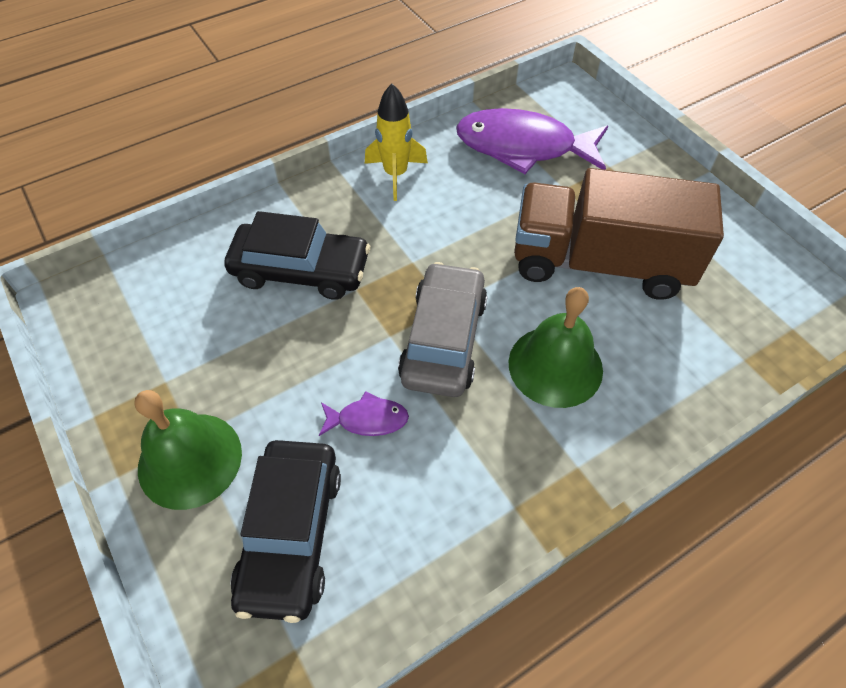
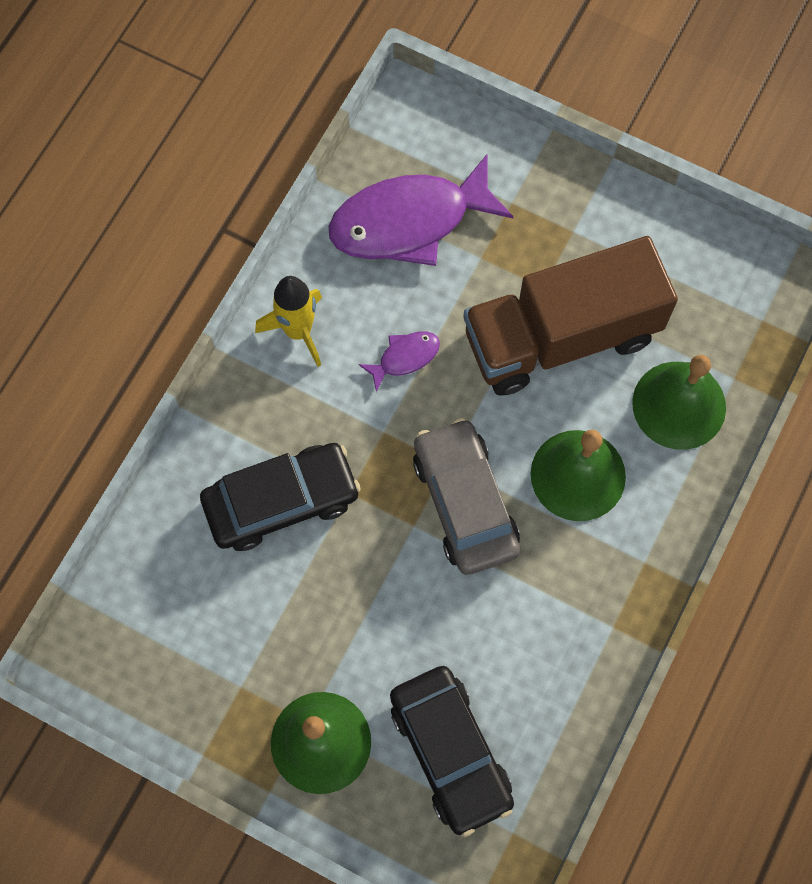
camera: 30 degrees left, 15 degrees up
purple fish [319,391,409,436] -> purple fish moved to [358,331,440,392]
none -> green bell [632,355,726,450]

